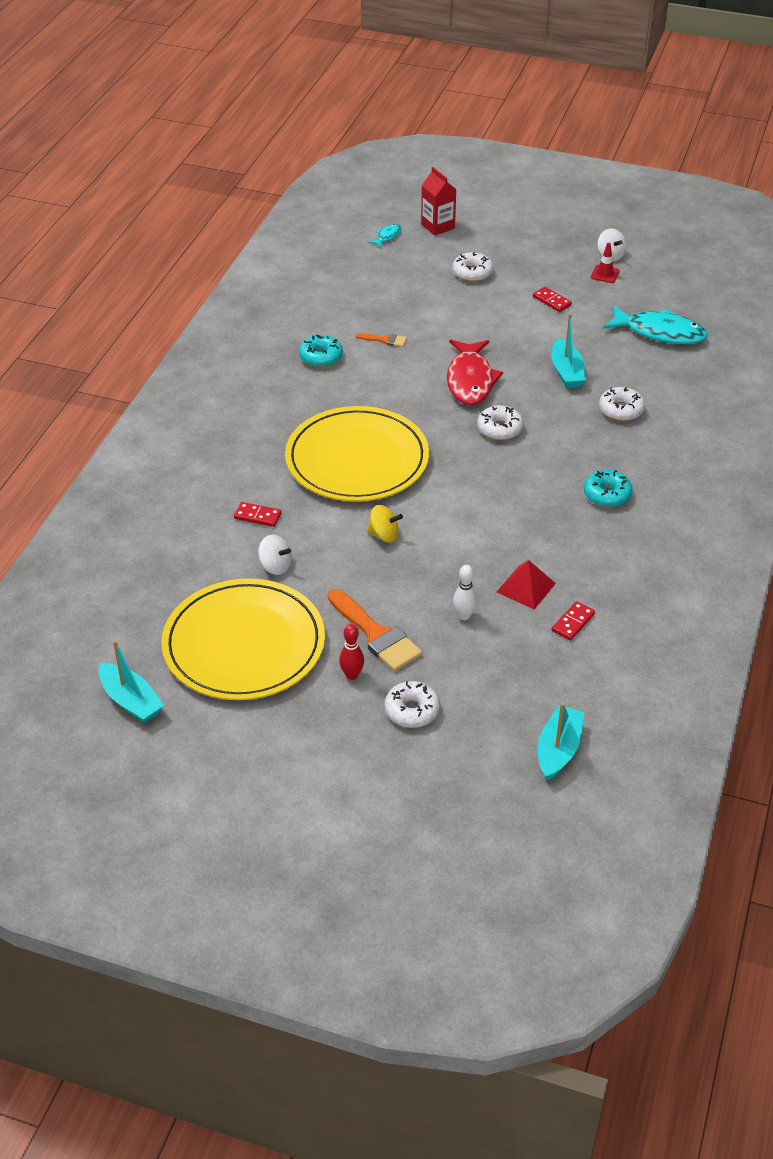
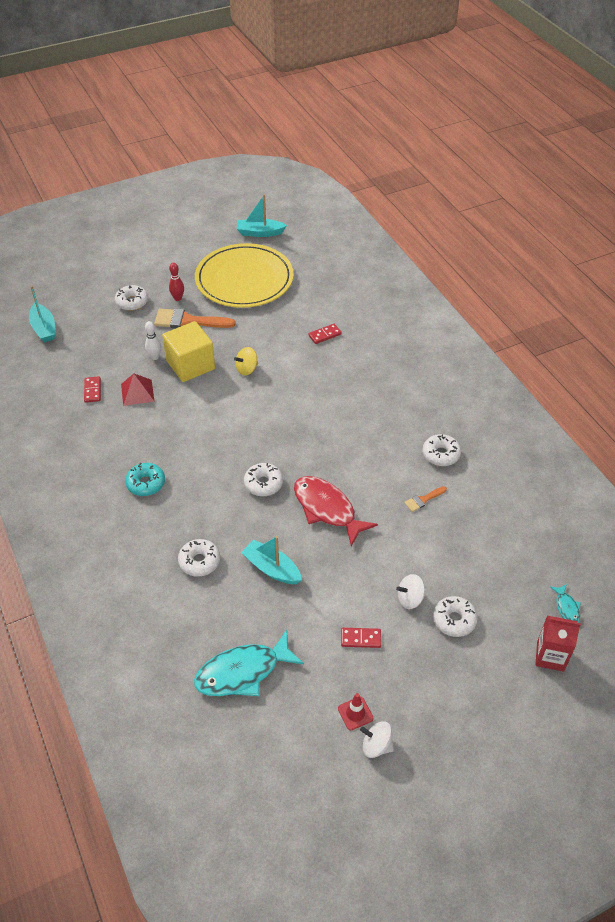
camera: 135 degrees right, 5 degrees up
white spinning top [258,535,292,575] -> white spinning top moved to [396,574,426,609]
yellow plate [285,406,429,502] -> none
turquoise donut [299,335,343,367] -> white donut [422,434,461,466]
none -> yellow cube [162,321,215,382]

